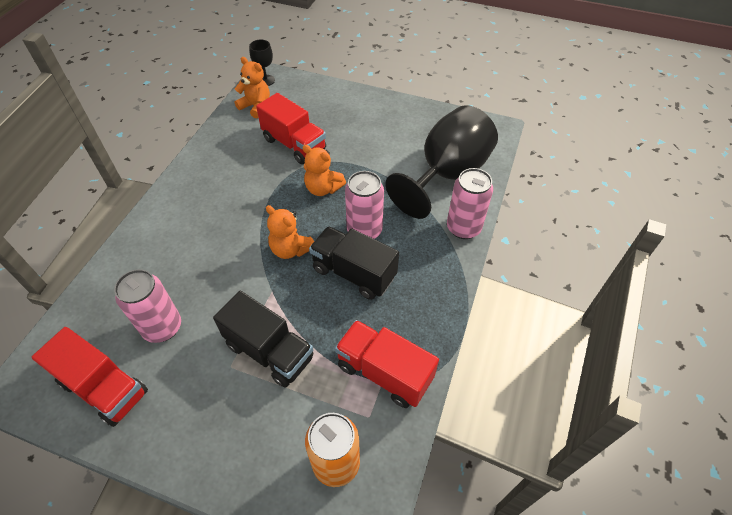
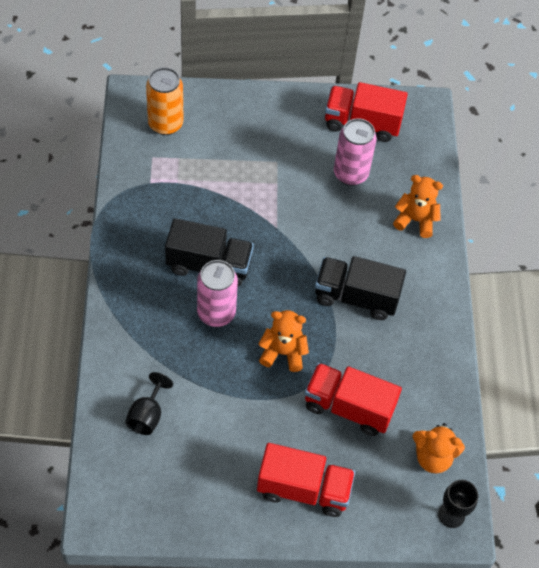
camera: 155 degrees right, 5 degrees up
black truck [213,291,314,387] -> black truck moved to [315,256,406,320]
orange teddy bear [266,205,314,259] -> orange teddy bear moved to [393,175,443,238]
red truck [335,320,439,408] -> red truck moved to [257,443,355,517]
black goblet [386,105,498,219] -> black goblet [125,372,173,435], size x0.42
pink can [447,168,493,239] -> none

